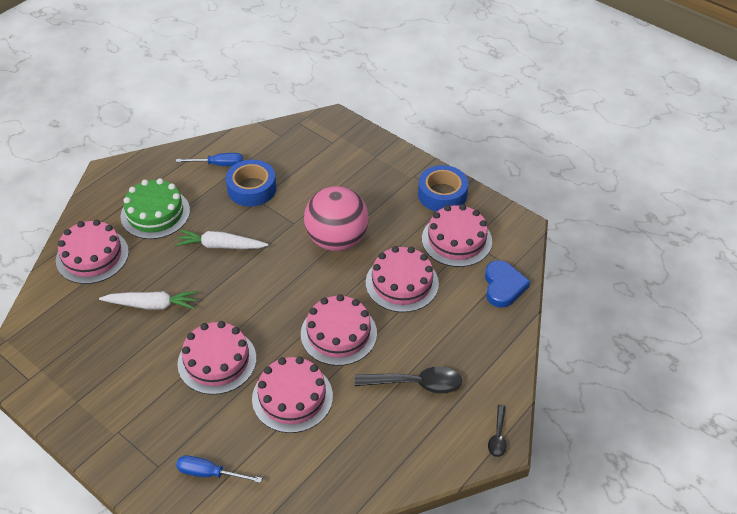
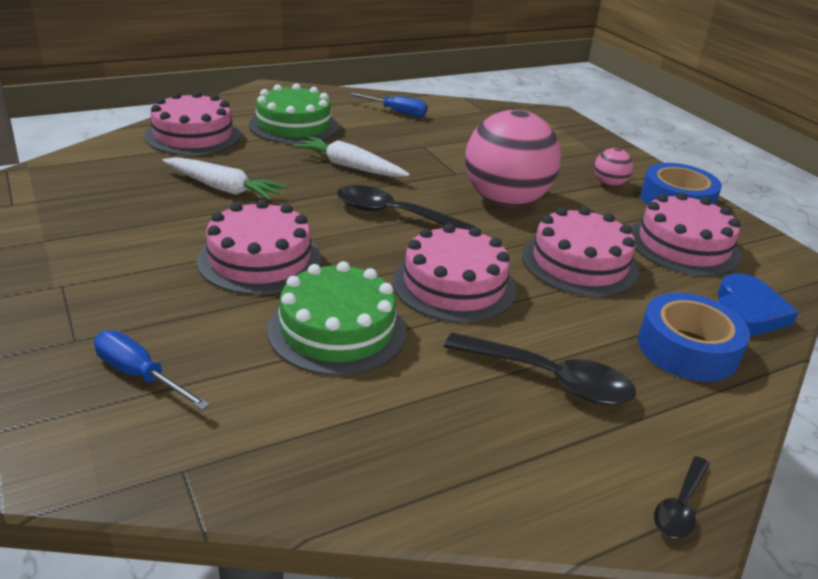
camera: 20 degrees right, 15 degrees down
blue tape [226,160,276,207] -> blue tape moved to [638,293,750,382]
pink cake [252,357,333,433] -> green cake [267,261,406,376]
none -> black spoon [337,185,475,230]
none -> pink ball [594,148,633,186]

